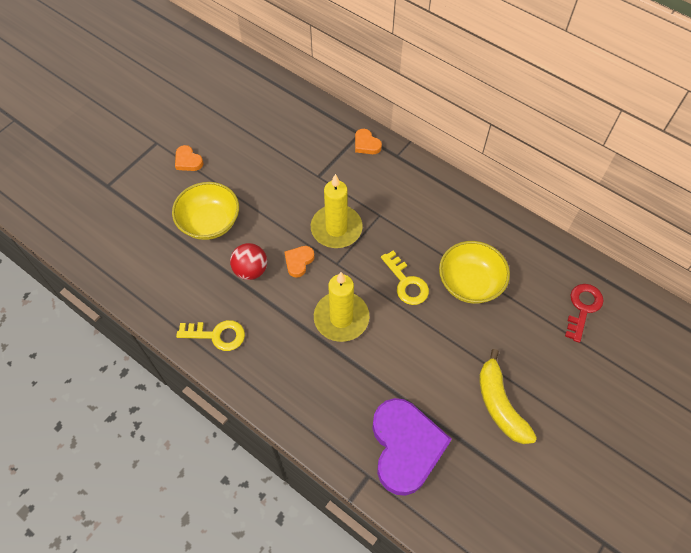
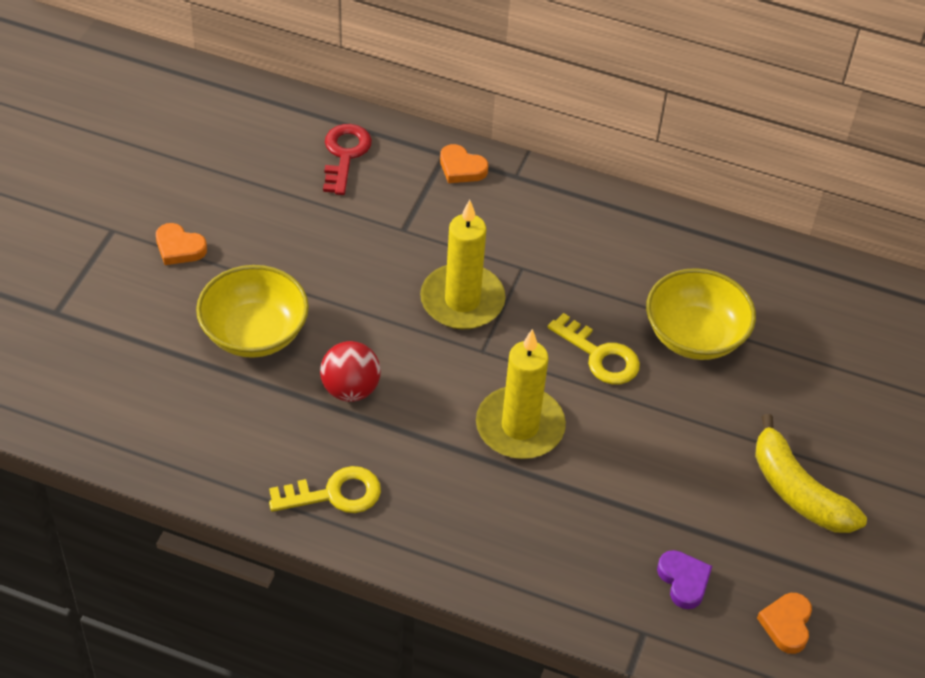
camera: 20 degrees left, 10 degrees down
orange heart [284,246,315,278] -> orange heart moved to [757,593,812,654]
purple heart [372,398,452,496] -> purple heart [657,550,712,609], size x0.43
red key [565,284,603,343] -> red key moved to [323,124,372,195]

